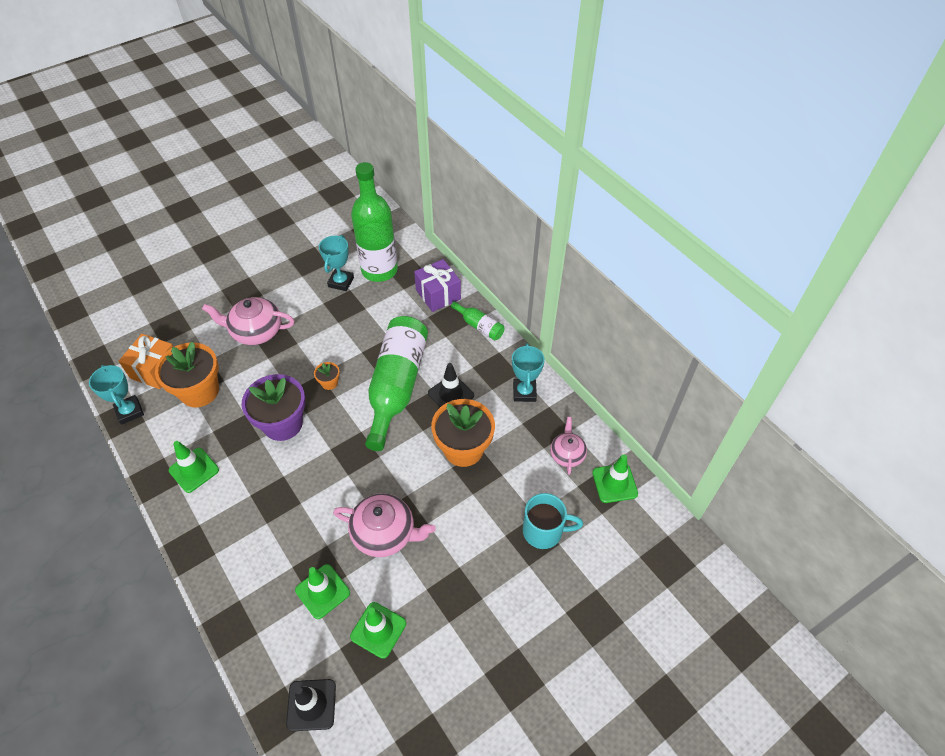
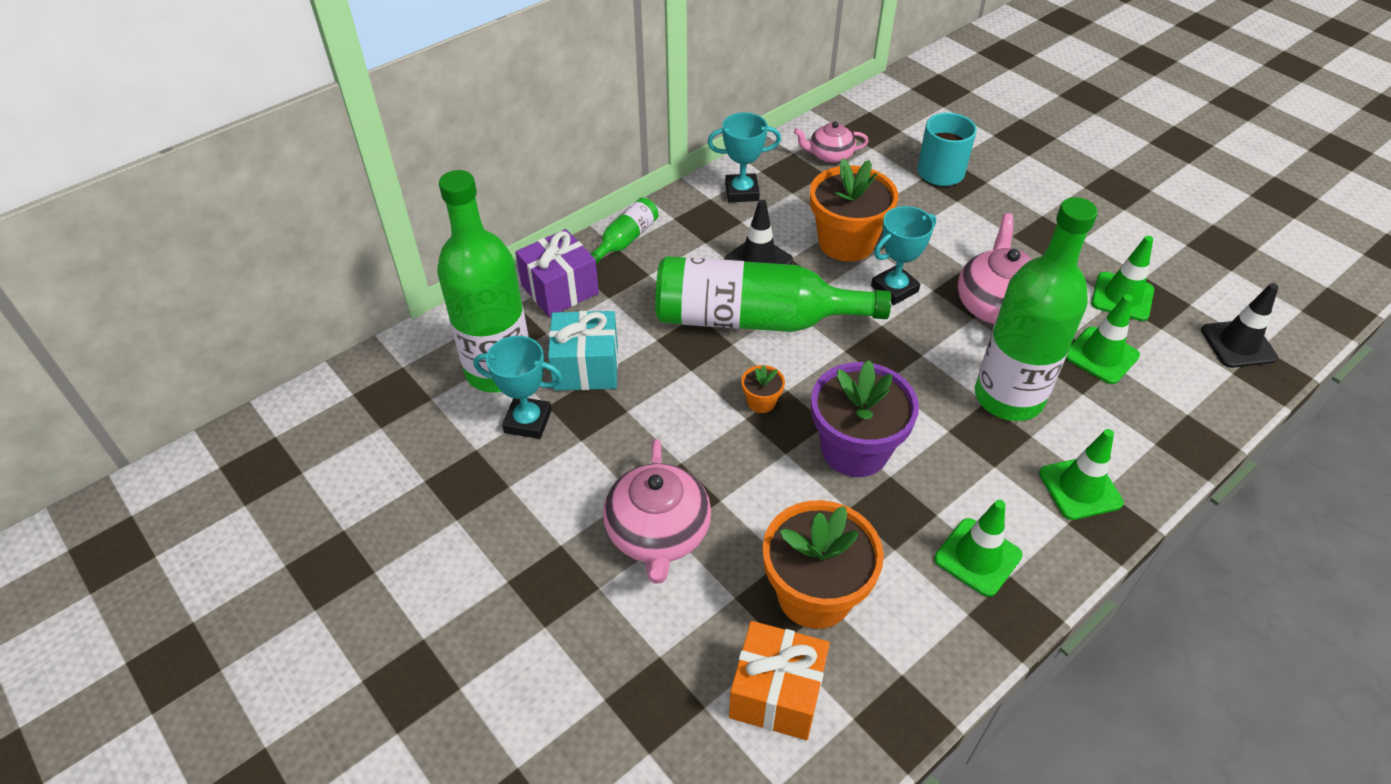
camera: 95 degrees left, 5 degrees down
turquoise trophy [89,365,144,425] -> turquoise trophy moved to [871,206,936,305]
green traffic cone [592,454,638,503] -> green traffic cone moved to [1039,429,1124,520]
none -> turquoise gift [548,311,618,390]
none -> green bottle [975,197,1098,421]

